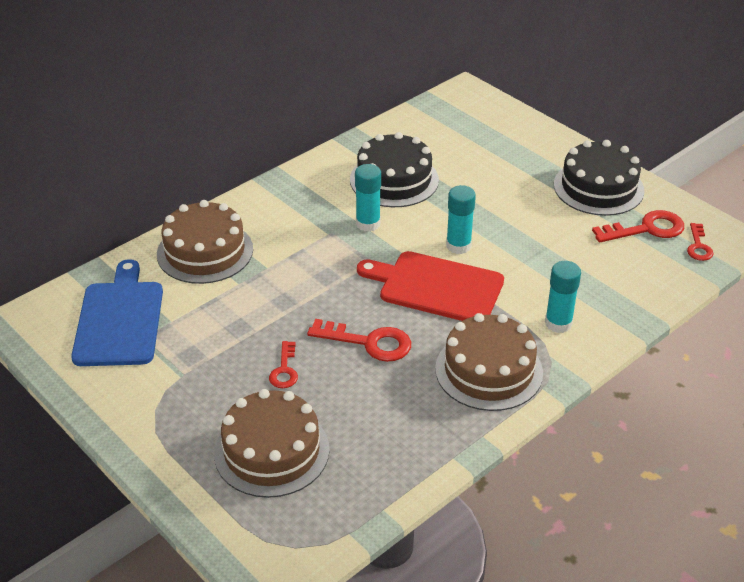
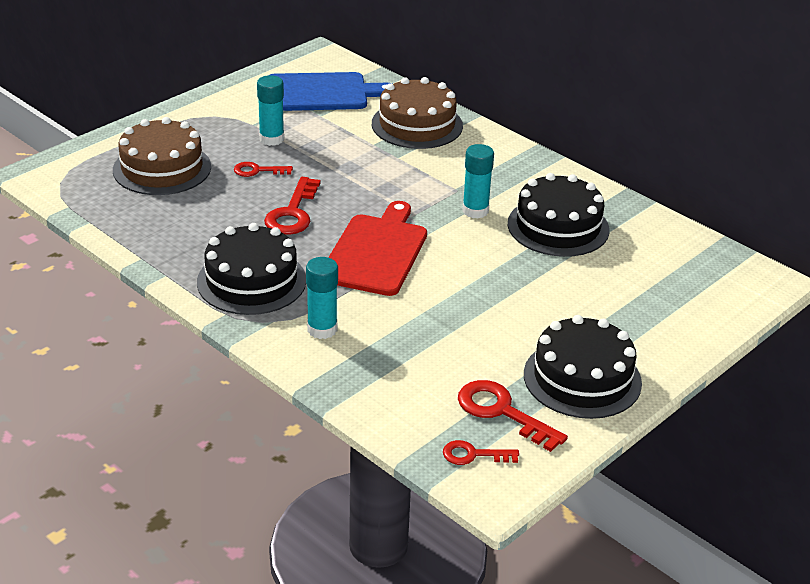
camera: 85 degrees right, 5 degrees down
brown cake [435,313,543,411] -> black cake [197,223,306,315]
turquoise glue stick [446,185,476,254] -> turquoise glue stick moved to [257,75,284,146]
red key [592,210,684,243] -> red key turned 150 degrees clockwise [458,380,568,452]

